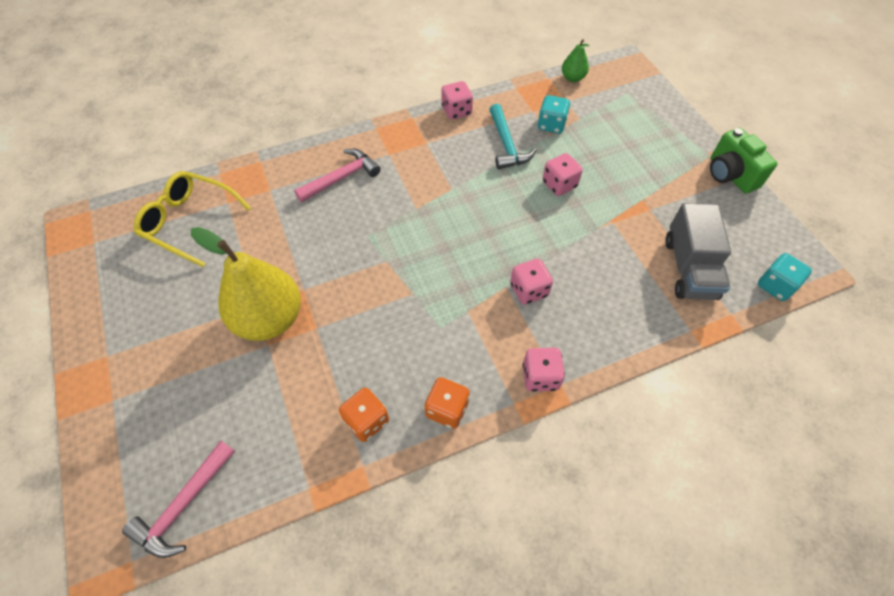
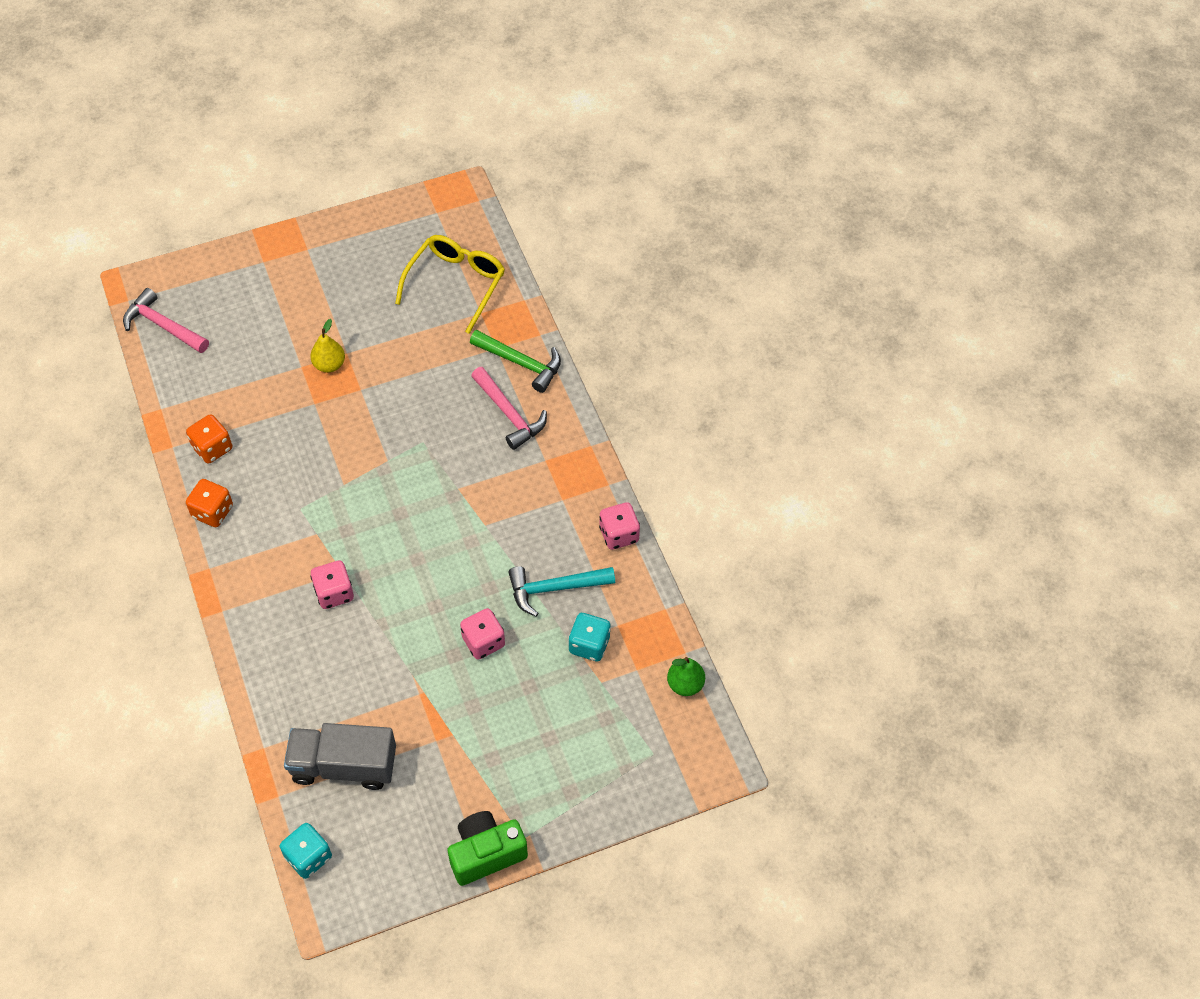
camera: 90 degrees right, 0 degrees up
yellow pear [191,227,301,341] -> yellow pear [310,319,345,373], size x0.46
pink dice [523,348,565,392] -> none
none -> green hammer [470,330,561,393]

